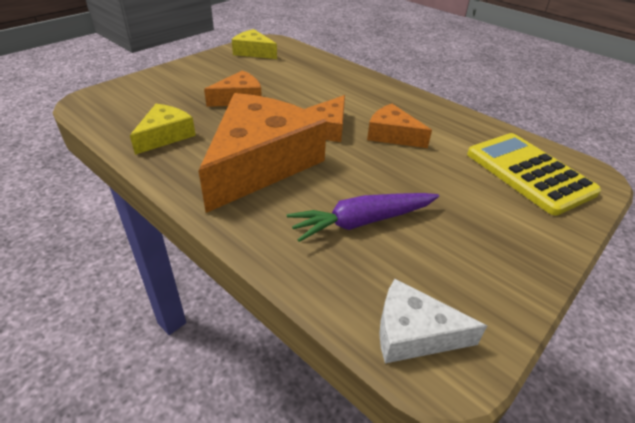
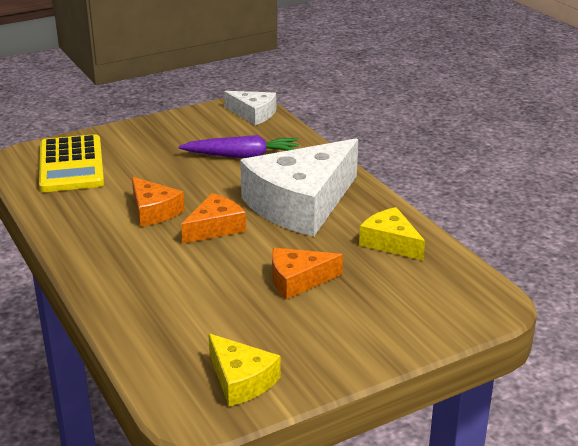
camera: 160 degrees left, 10 degrees down
yellow cheese [130,104,196,155] -> yellow cheese turned 90 degrees clockwise [359,207,425,261]
orange cheese [198,93,327,213] -> white cheese [240,138,358,236]

